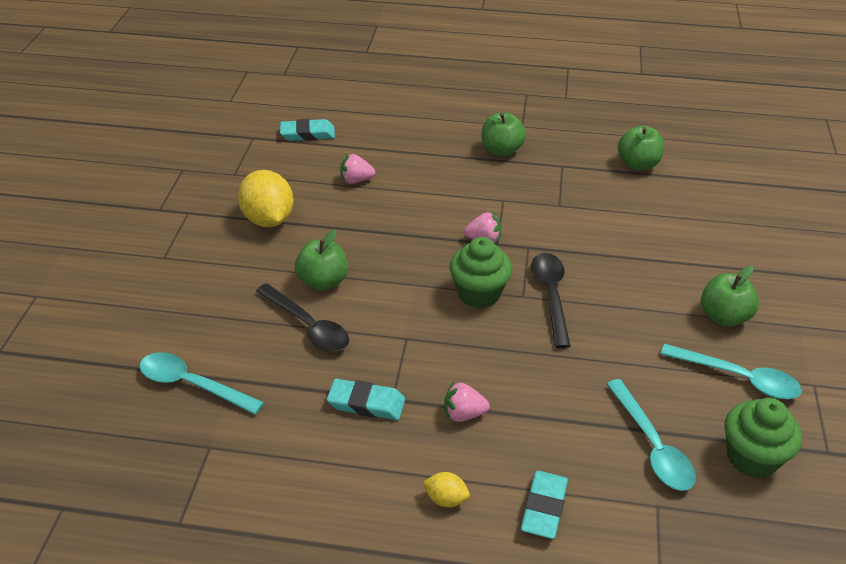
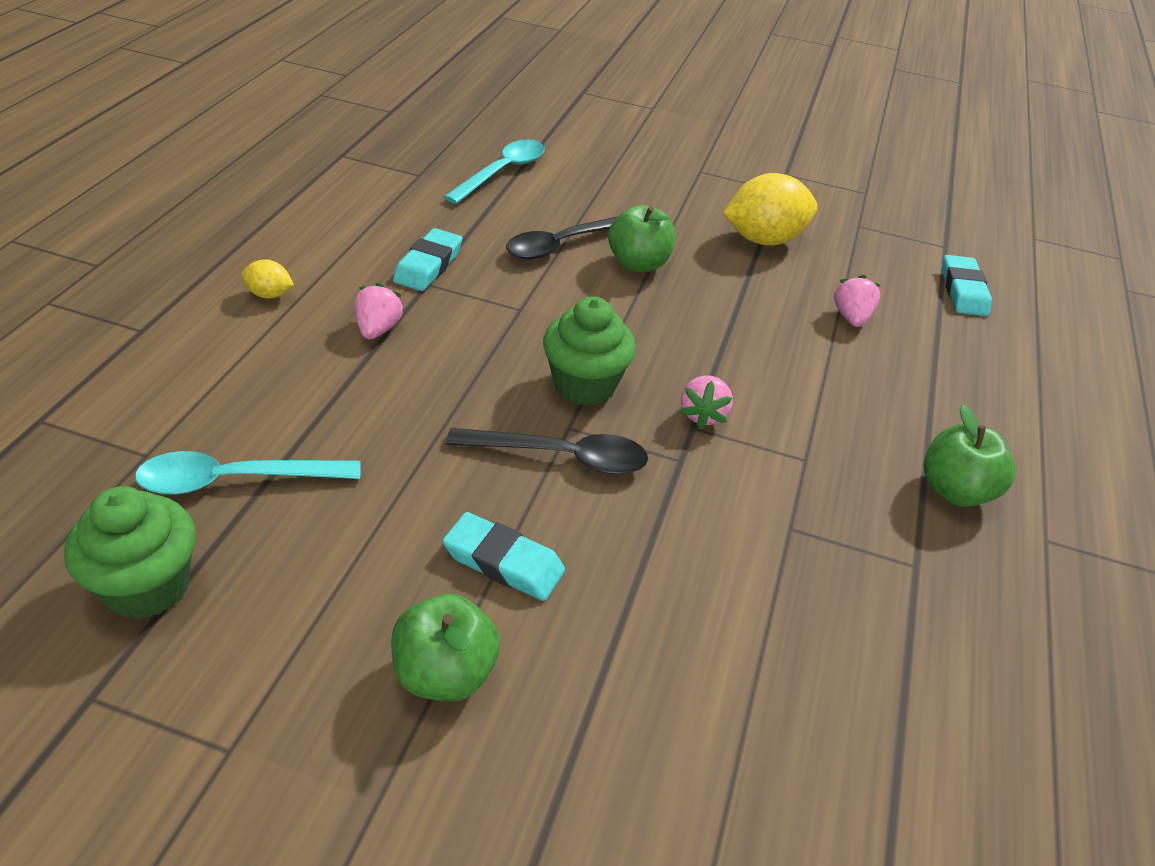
camera: 95 degrees right, 0 degrees up
yellow lemon [422,472,470,507] -> yellow lemon turned 75 degrees clockwise [241,259,294,299]
turquoise eraser [521,471,568,539] -> turquoise eraser moved to [442,512,565,601]
green apple [618,125,664,170] -> none
turquoise spoon [661,344,802,399] -> none

